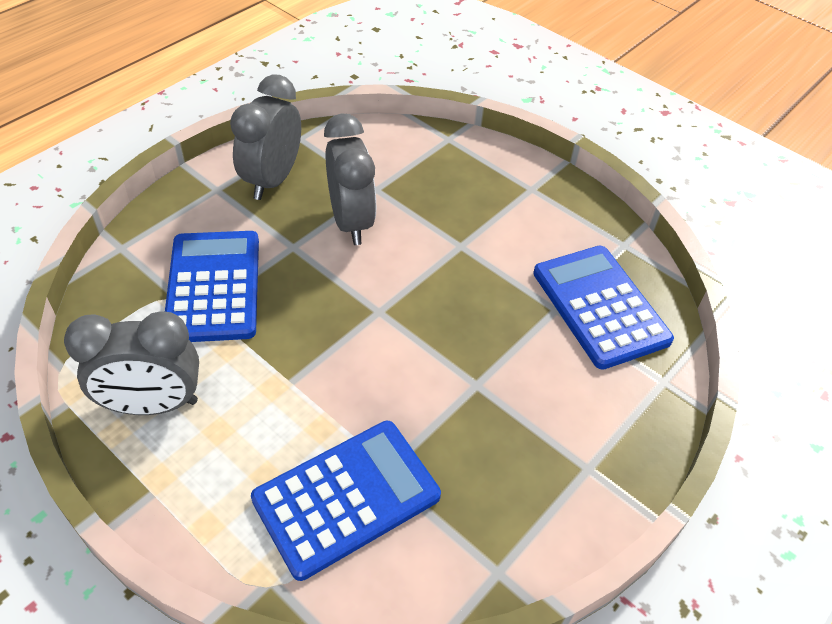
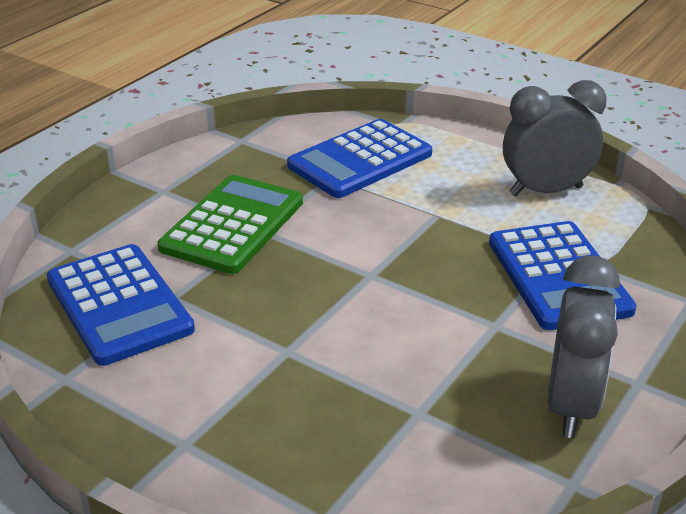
camera: 175 degrees right, 15 degrees down
grey clock [324,113,376,245] -> none
none -> green calculator [158,175,303,274]

